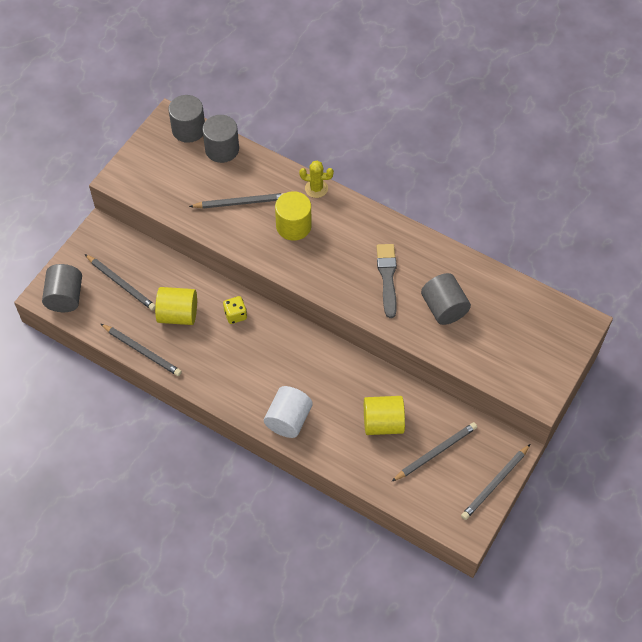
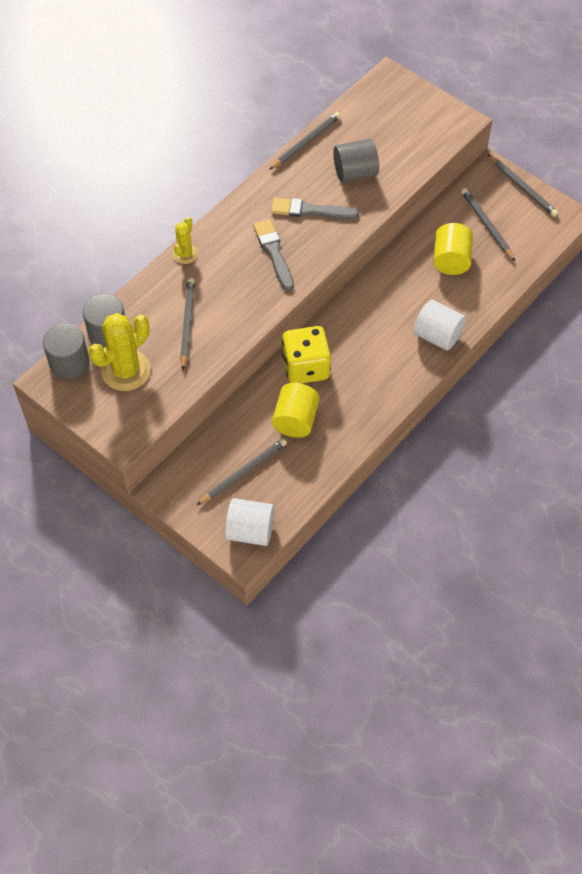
camera: 80 degrees left, 0 degrees up
grey cylinder [42,264,82,312] -> white cylinder [225,498,274,546]
grey pencil [101,324,182,376] -> grey pencil moved to [269,112,341,170]
yellow dice [223,296,247,324] -> yellow dice [282,326,331,384], size x1.99
yellow cylinder [275,191,311,241] -> none
none -> yellow cactus [88,313,151,391]
none -> grey brush [253,219,294,291]

